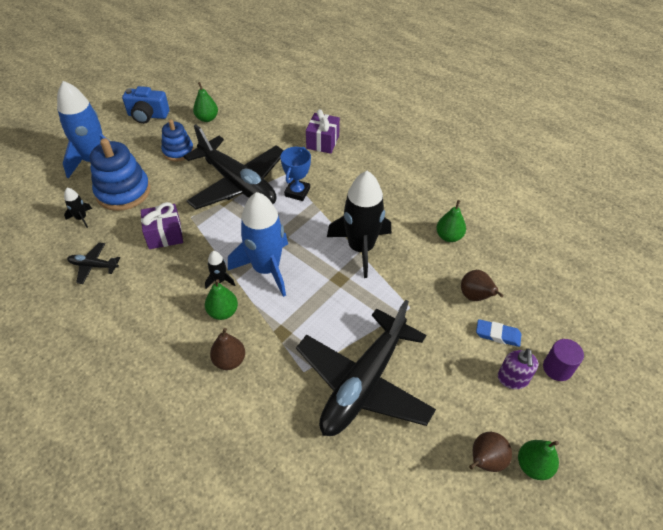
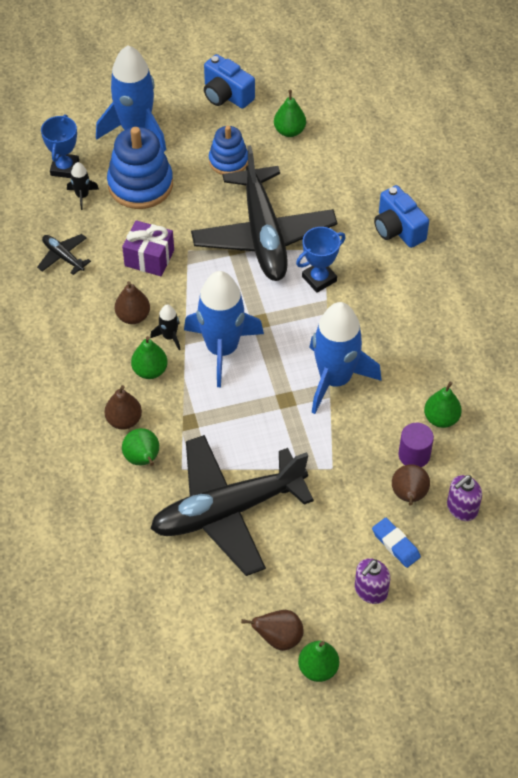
camera: 35 degrees right, 5 degrees up
purple gift [306,109,340,154] -> blue camera [374,185,429,248]
black rocket [327,171,391,278] -> blue rocket [309,302,382,414]
purple cylinder [543,339,584,381] -> purple cylinder moved to [398,423,434,467]
none -> blue trophy [41,114,79,178]
none -> brown pear [115,281,150,324]
none -> green pear [122,428,159,466]
none -> purple soap dispenser [447,475,482,521]

